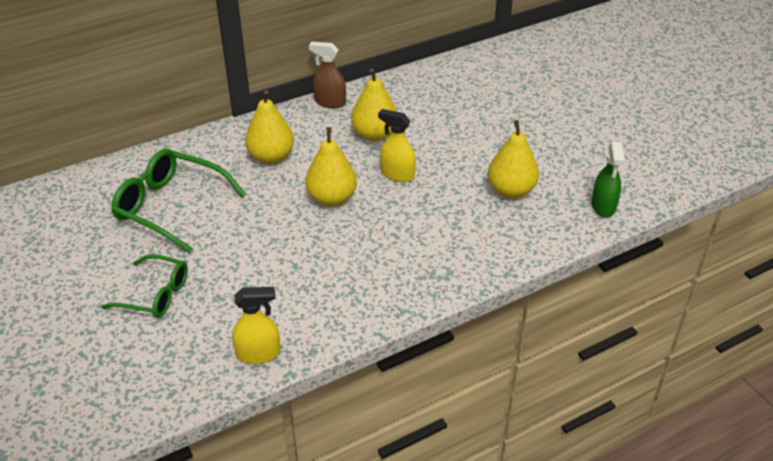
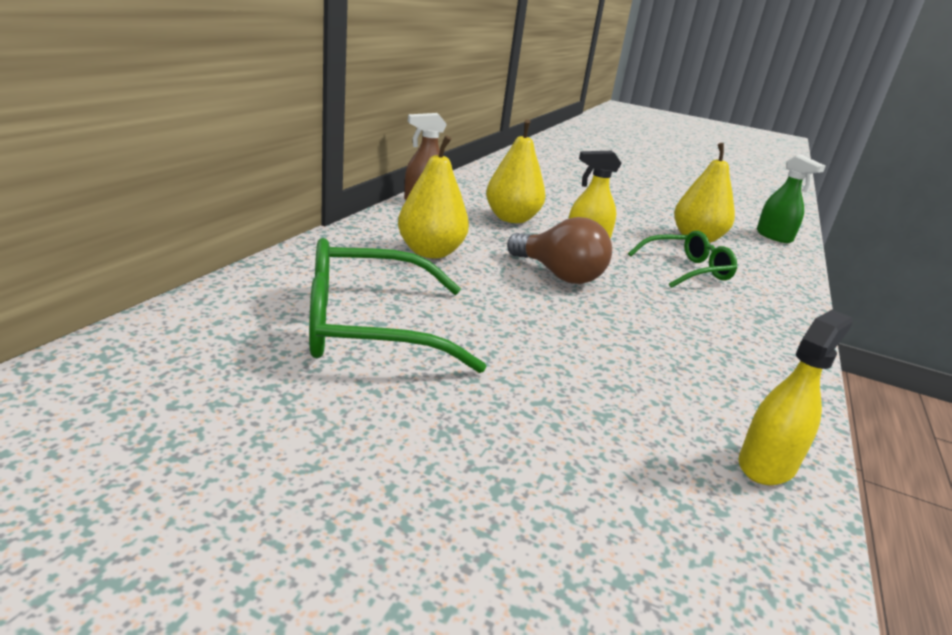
camera: 40 degrees left, 15 degrees down
green glasses [101,254,188,318] -> green glasses moved to [628,231,737,288]
yellow pear [305,127,357,206] -> brown light bulb [507,217,612,284]

